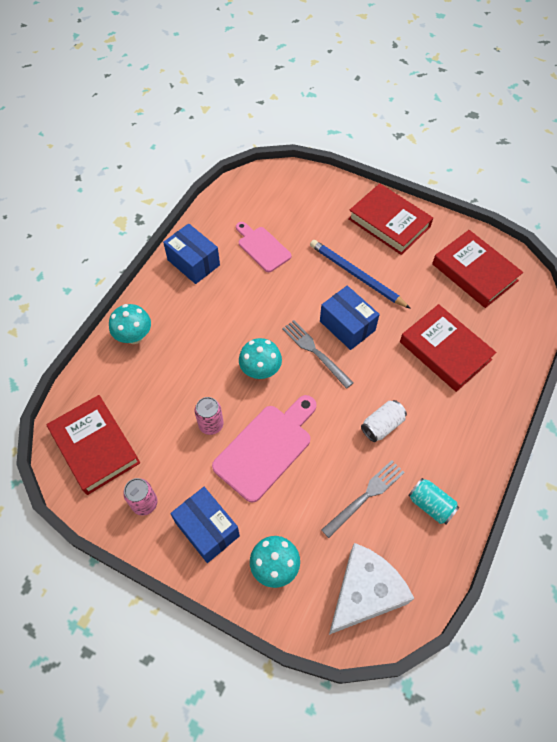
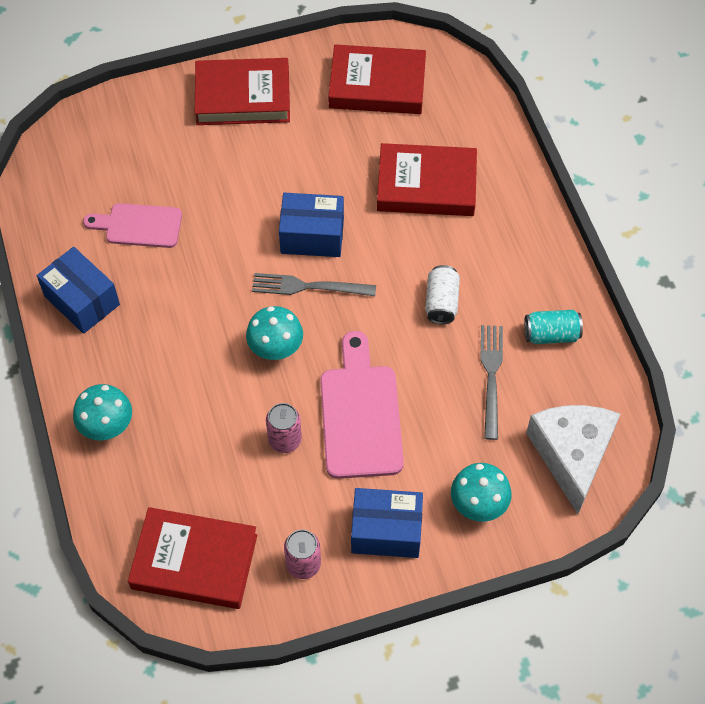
camera: 45 degrees left, 0 degrees up
blue box [163,223,220,284] -> blue box turned 45 degrees clockwise [37,247,120,334]
blue pencil [310,240,411,309] -> none

